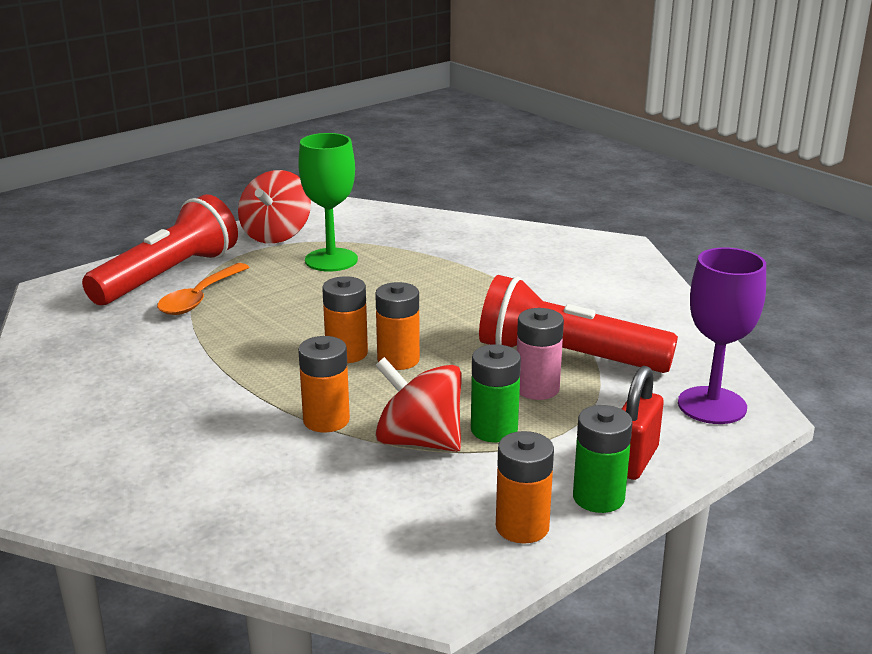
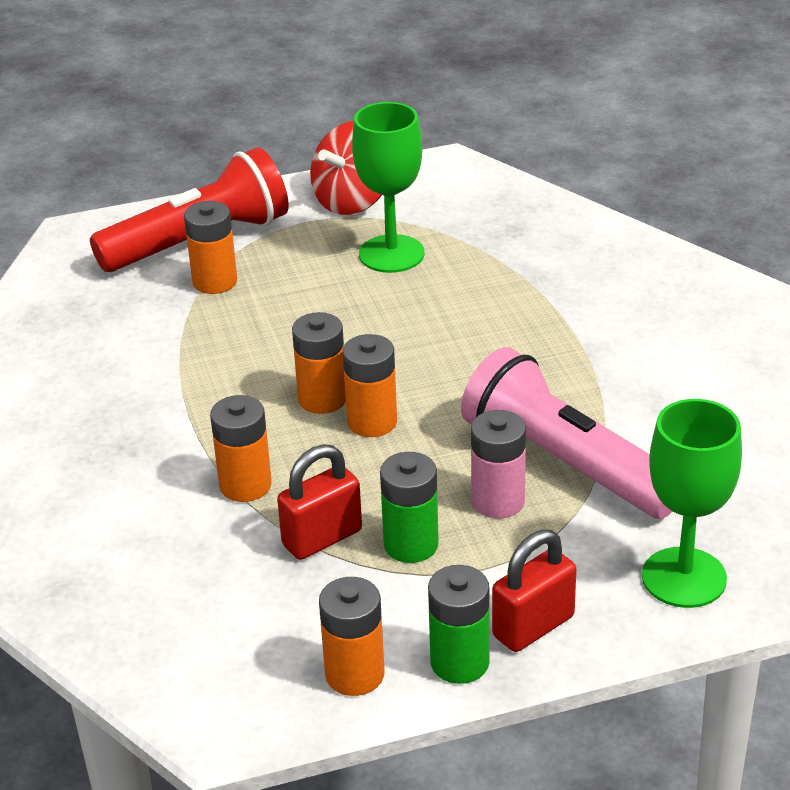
camera: 25 degrees right, 10 degrees up
orange spoon [157,263,249,315] -> orange battery [184,201,237,294]
red spinning top [375,357,462,452] -> red padlock [277,444,362,560]
red flashlight [479,275,678,373] -> pink flashlight [461,347,673,519]
purple goblet [678,247,766,424] -> green goblet [642,399,742,608]

